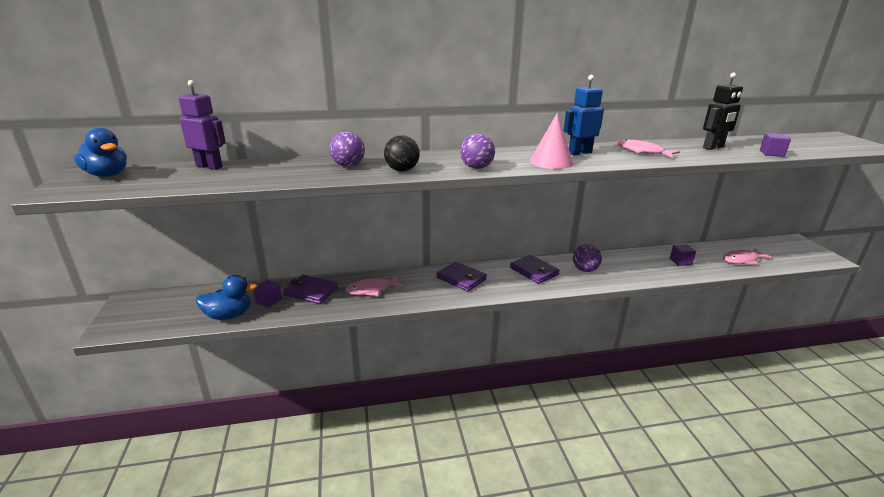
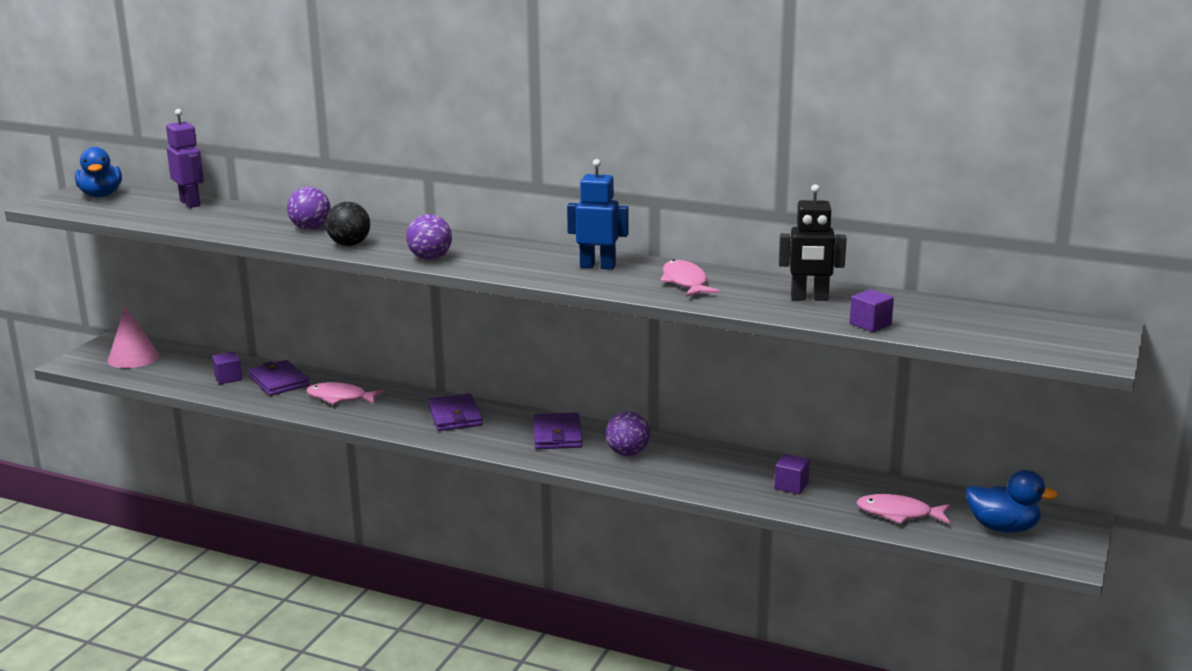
camera: 35 degrees right, 5 degrees down
blue duck [196,275,257,320] -> blue duck moved to [966,470,1059,533]
pink cone [530,113,574,169] -> pink cone moved to [107,306,159,368]

